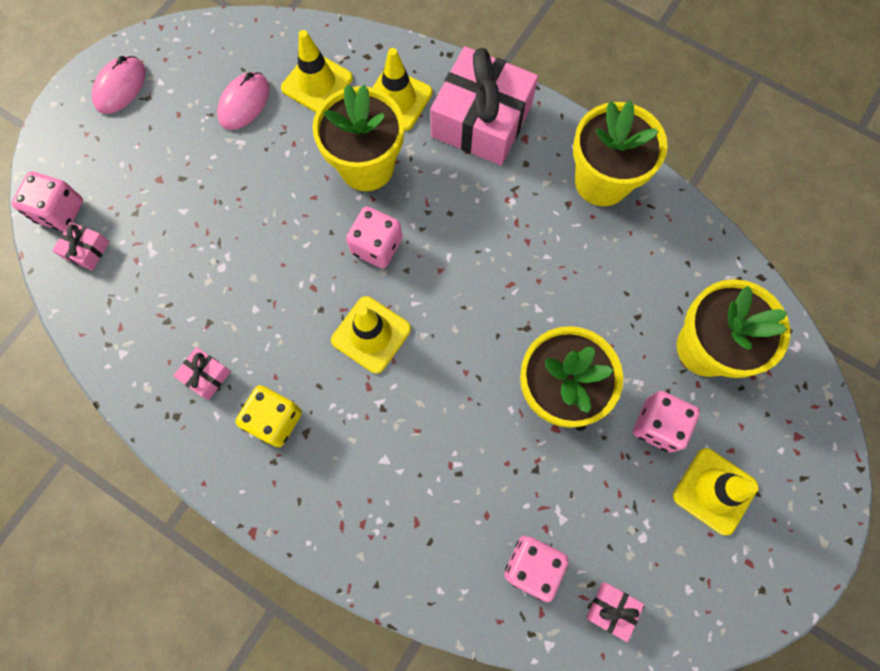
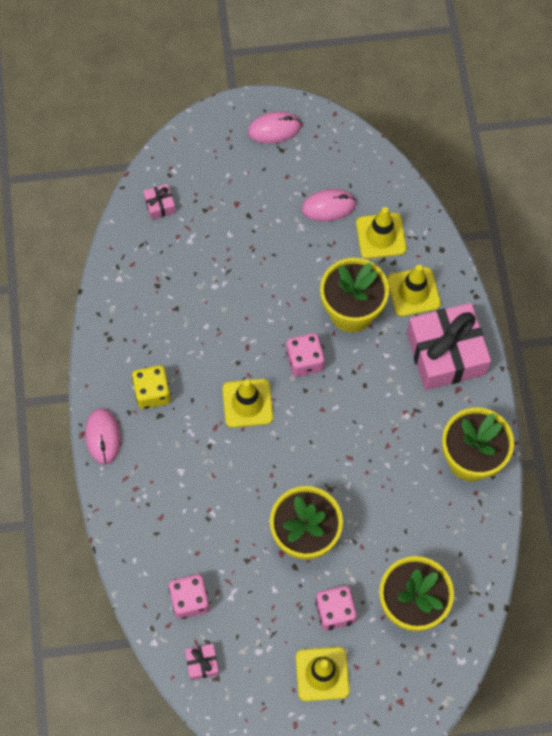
camera: 50 degrees right, 5 degrees down
pink dice [12,172,83,231] -> none
pink gift [173,347,231,400] -> none
none -> pink mouse [85,408,121,464]

